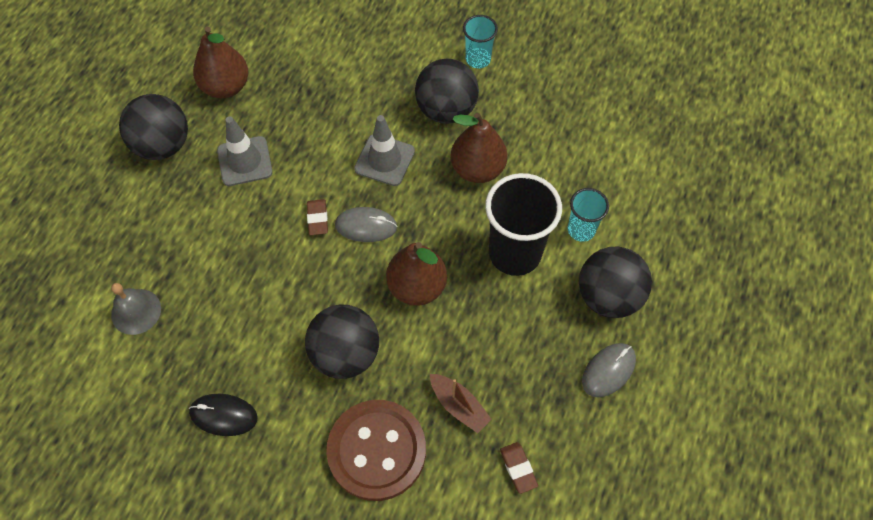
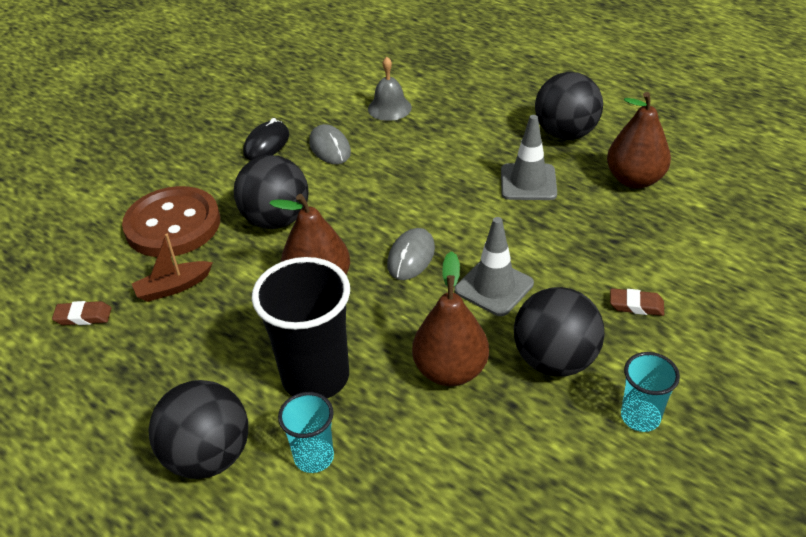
camera: 110 degrees right, 20 degrees down
brown eraser [307,199,328,235] -> brown eraser moved to [610,288,664,316]
grey mouse [582,343,636,397] -> grey mouse moved to [309,124,351,164]

